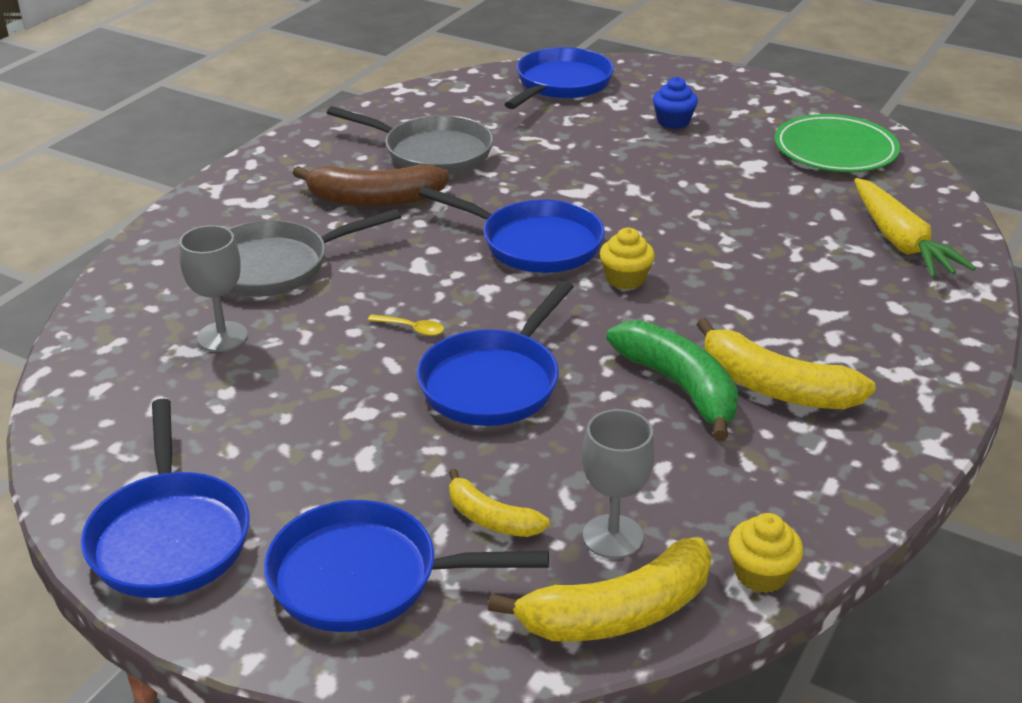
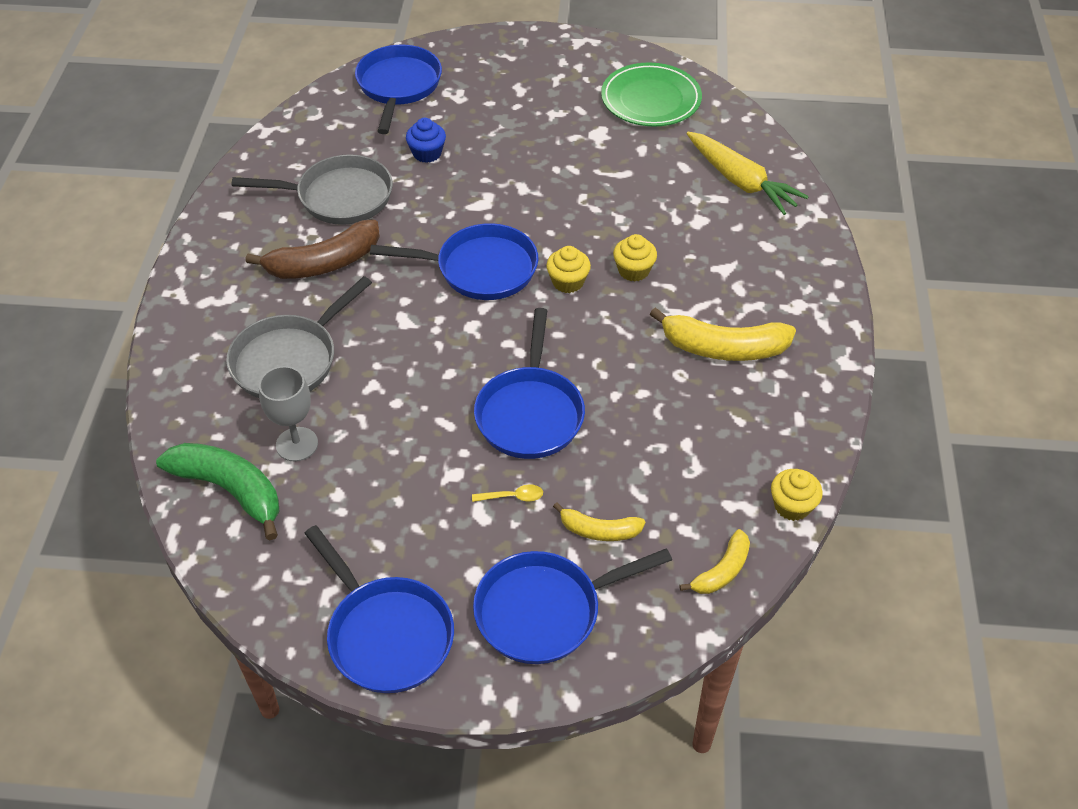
camera: 25 degrees left, 15 degrees up
yellow spoon [368,314,444,336] -> yellow spoon moved to [472,484,543,502]
yellow banana [488,537,712,641] -> yellow banana [679,529,750,594], size x0.57
grey goblet [582,409,655,559] -> none
green banana [607,320,739,441] -> green banana moved to [156,443,280,540]
blue cupcake [653,77,698,129] -> blue cupcake moved to [406,118,446,163]
none -> yellow cupcake [613,234,657,282]

